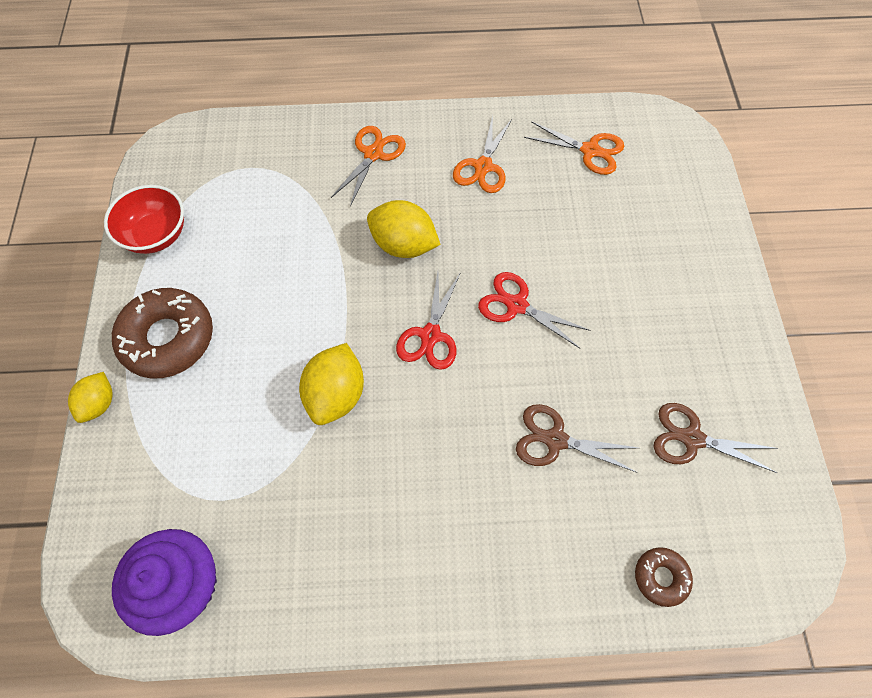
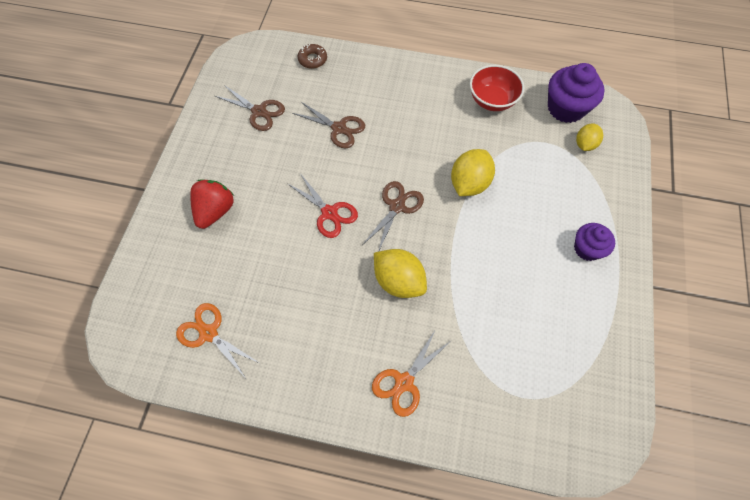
camera: 165 degrees left, 0 degrees up
yellow lemon [68,372,113,423] -> yellow lemon moved to [576,123,603,151]
red bowl [104,185,184,254] -> red bowl moved to [470,65,525,111]
brown donut [112,288,213,378] -> purple cupcake [574,223,615,261]
red scissors [396,272,461,370] -> brown scissors [362,181,424,252]
orange scissors [453,115,512,193] -> none
none -> red strawberry [190,179,234,229]

